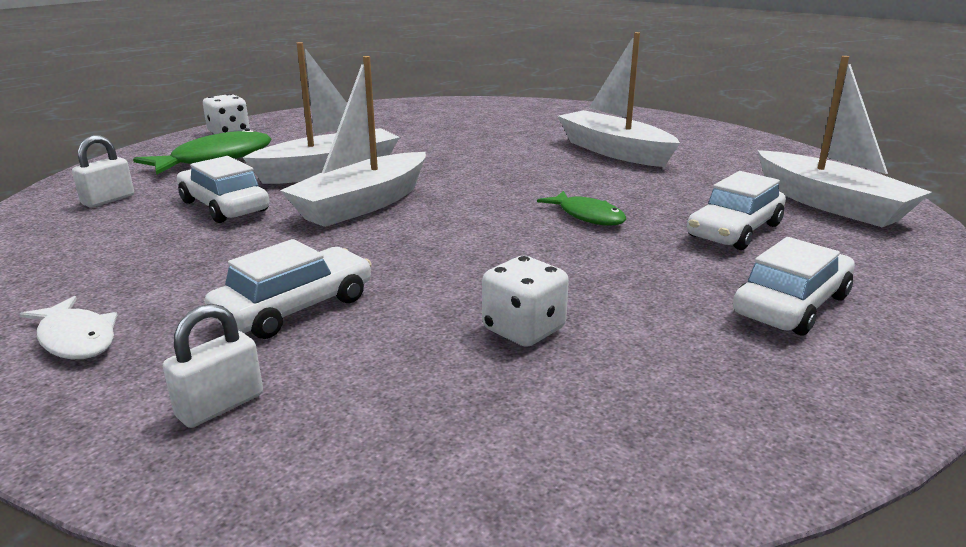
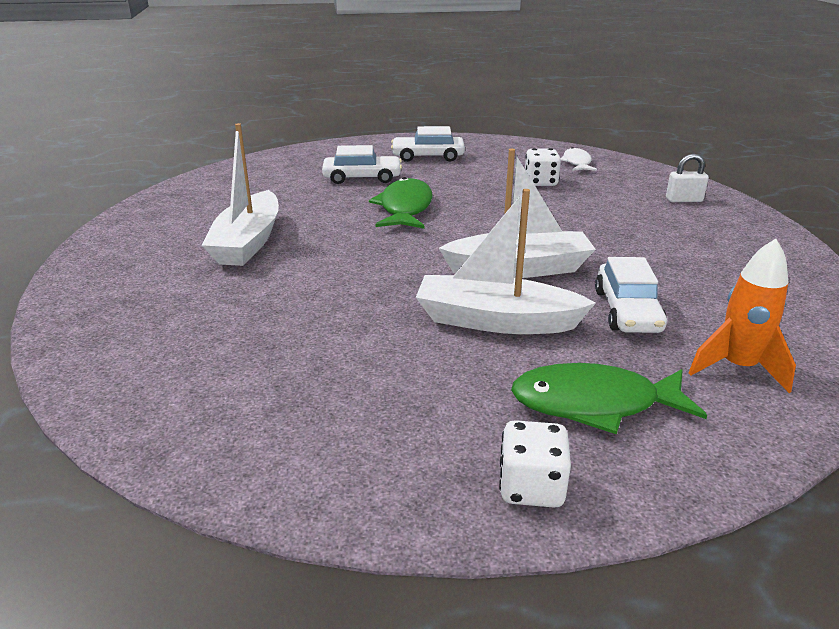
camera: 135 degrees left, 5 degrees up
white fish [19,296,117,359] -> white fish moved to [561,147,597,171]
white padlock [72,135,134,207] -> orange rocket [689,239,796,393]
white car [205,239,372,339] -> none
green fish [537,191,626,226] -> green fish [369,177,433,229], size x1.65
white boat [758,56,932,227] -> none

